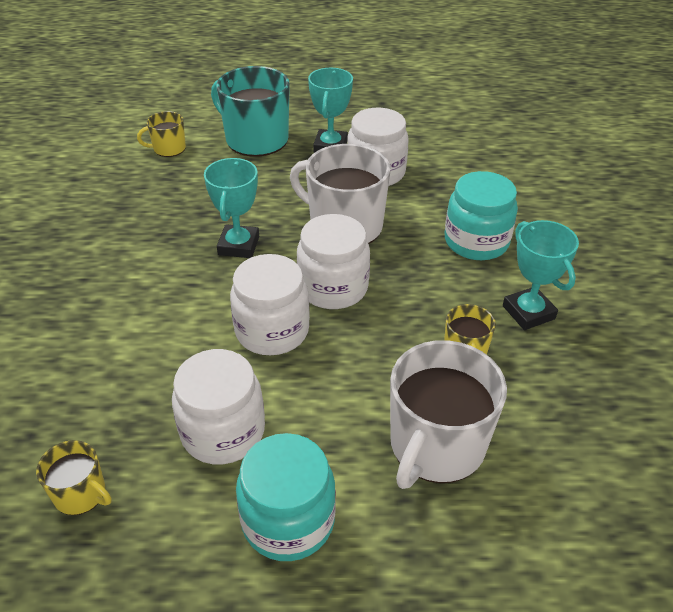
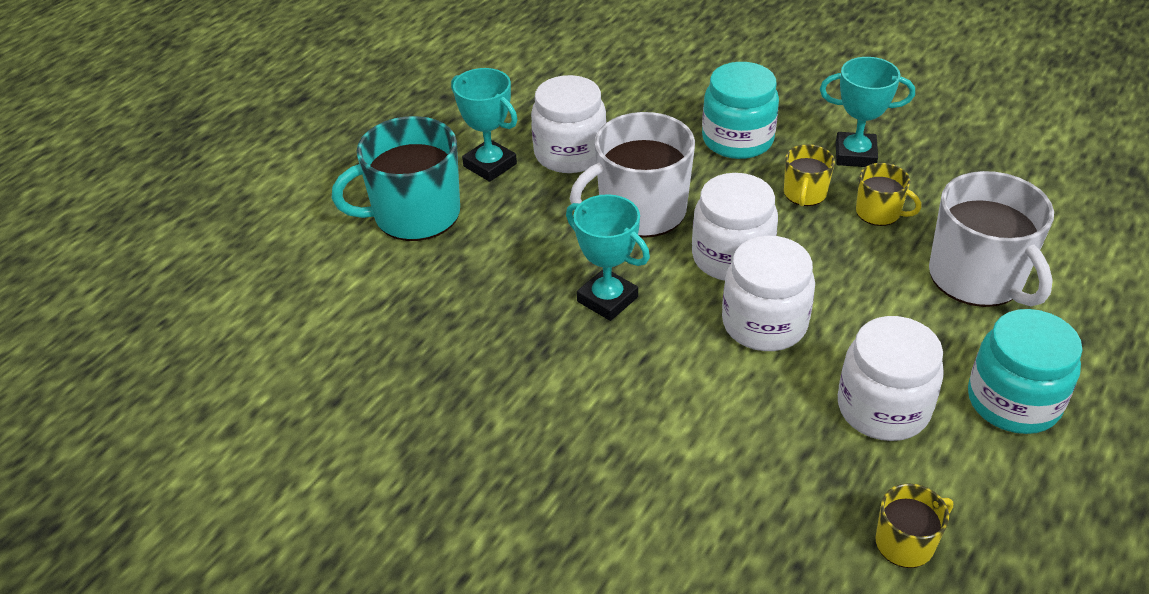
camera: 55 degrees left, 0 degrees up
yellow mug [137,111,186,157] -> yellow mug moved to [784,144,835,206]

